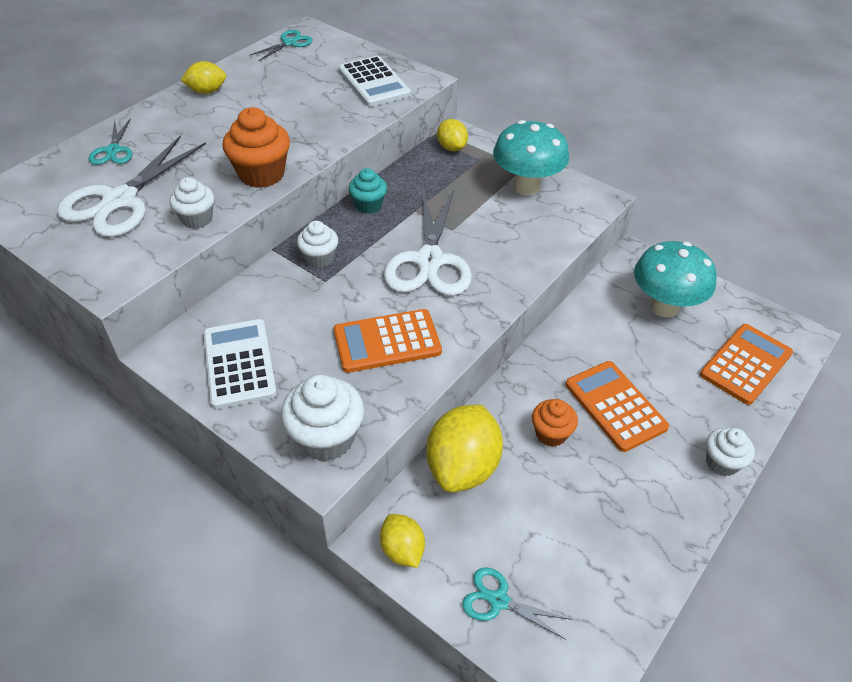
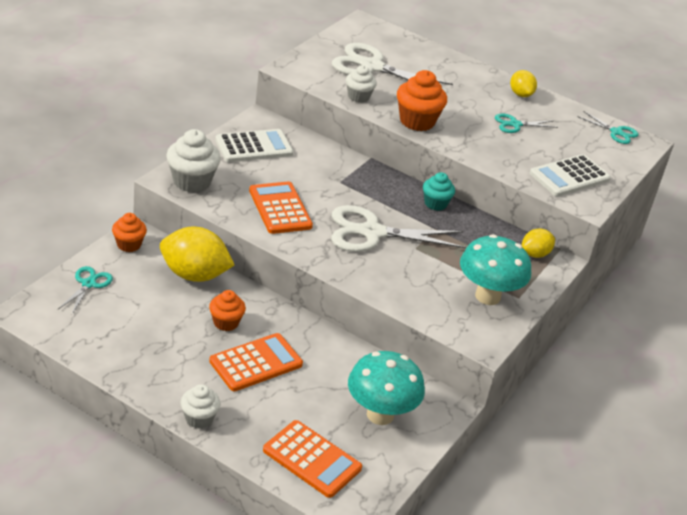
camera: 80 degrees right, 10 degrees down
turquoise scissors [89,119,132,165] -> turquoise scissors moved to [495,114,558,133]
white cupcake [297,221,338,268] -> none
yellow lemon [380,514,425,568] -> orange cupcake [112,213,147,252]

